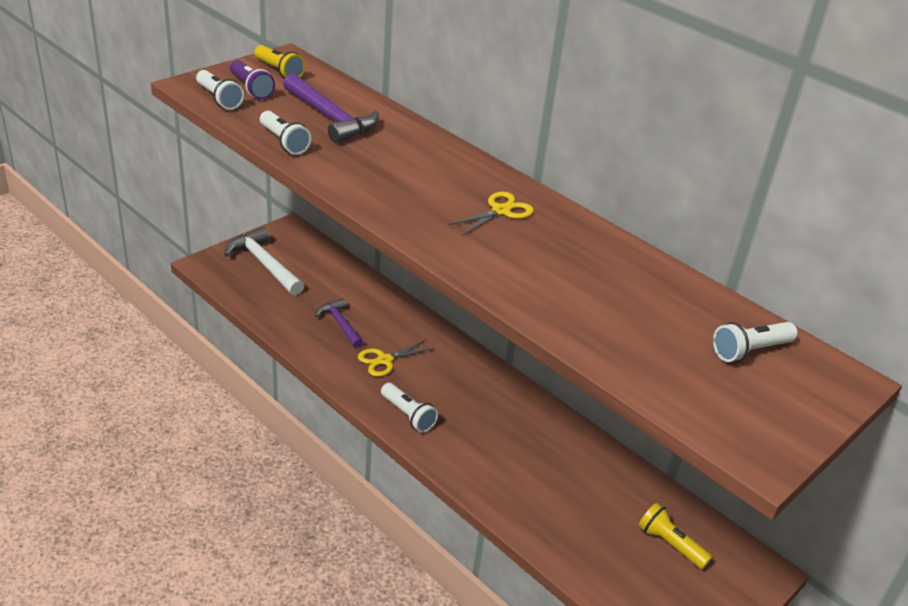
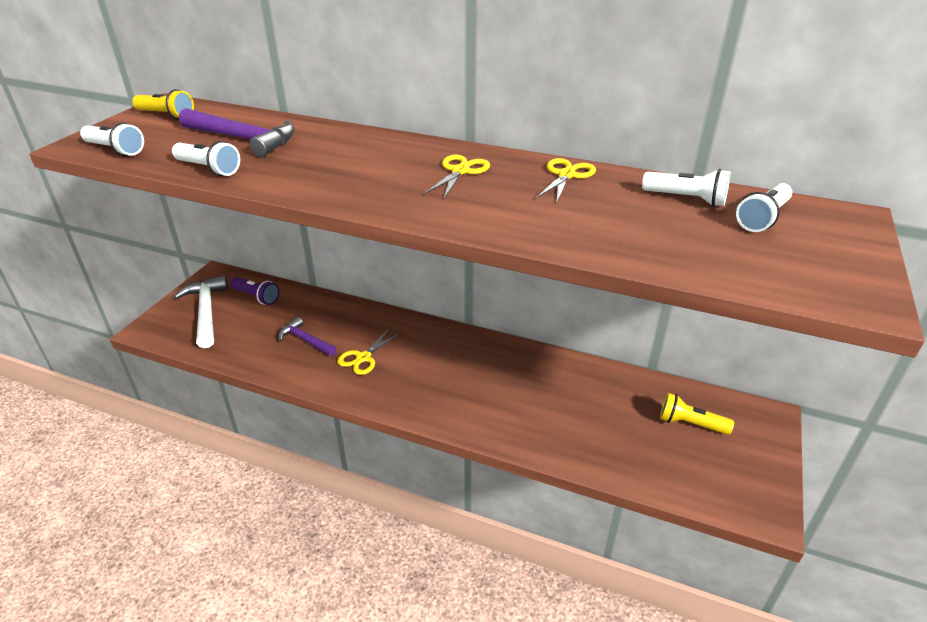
camera: 20 degrees left, 0 degrees up
white hammer [224,227,304,296] -> white hammer turned 45 degrees clockwise [174,275,228,348]
purple flashlight [230,60,275,99] -> purple flashlight moved to [230,277,279,305]
white flashlight [381,383,438,433] -> white flashlight moved to [642,169,730,207]
none -> yellow scissors [536,158,596,204]

